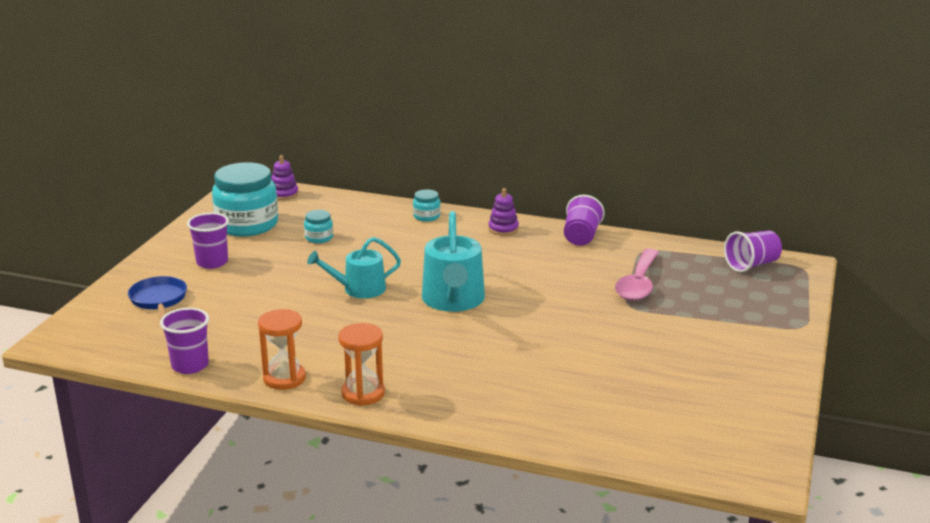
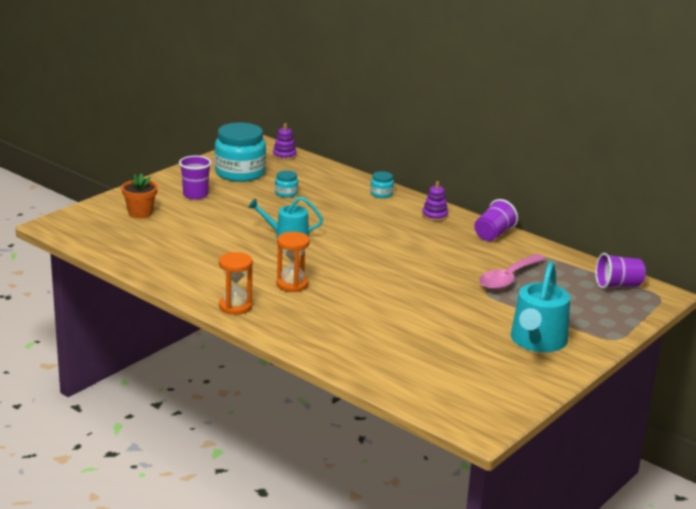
camera: 20 degrees right, 0 degrees up
blue pan [128,276,187,320] -> orange flower pot [122,173,157,219]
purple cup [160,308,209,374] -> none
orange hourglass [258,309,306,390] -> orange hourglass moved to [276,232,310,292]
turquoise watering can [422,211,485,312] -> turquoise watering can moved to [511,262,570,352]

